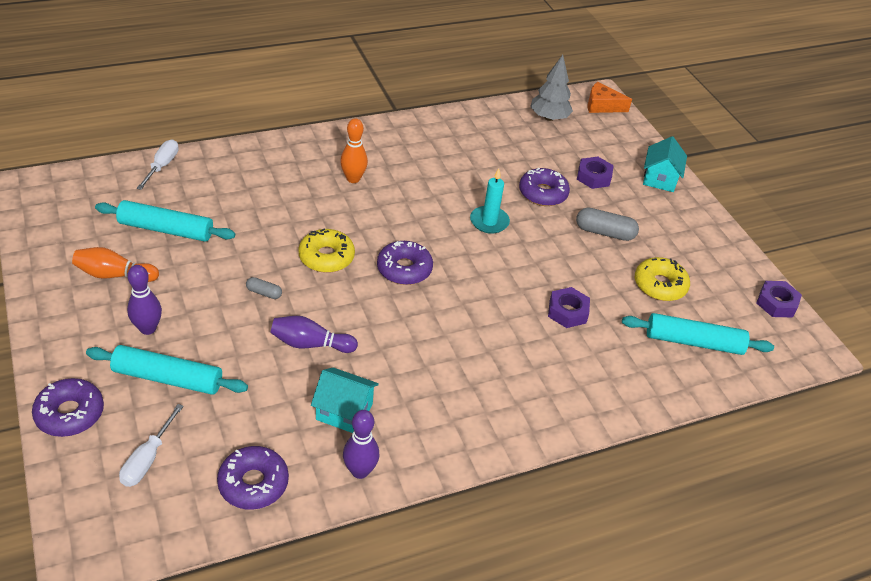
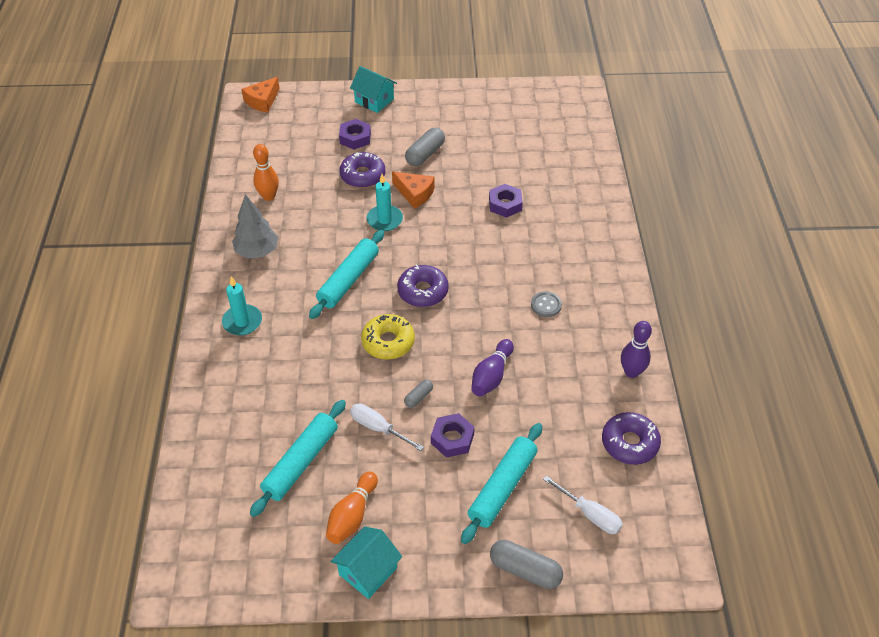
camera: 65 degrees left, 5 degrees up
purple donut [32,378,104,437] -> grey capsule [490,540,563,589]
purple bowling pin [127,265,162,335] -> none
white screwdriver [137,140,179,190] -> white screwdriver moved to [350,403,424,451]
turquoise house [311,367,379,433] -> turquoise house moved to [331,526,402,599]
orange bowling pin [340,118,368,183] -> orange bowling pin moved to [253,144,279,201]
grey tree [530,55,573,121] -> grey tree moved to [232,194,278,259]
turquoise rolling pin [622,313,774,355] -> turquoise rolling pin moved to [309,230,384,319]
yellow donut [635,257,690,301] -> none
purple nut [756,281,802,317] -> purple nut moved to [431,413,475,458]
none -> turquoise candle [222,276,262,335]
none -> orange cheese [392,172,435,209]
none -> grey button [531,291,562,317]

